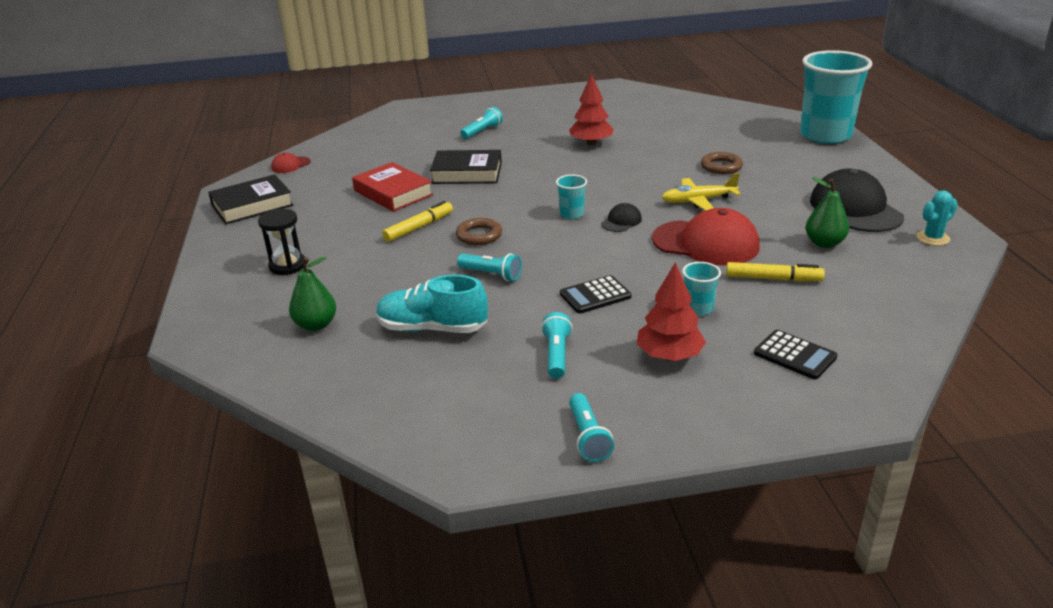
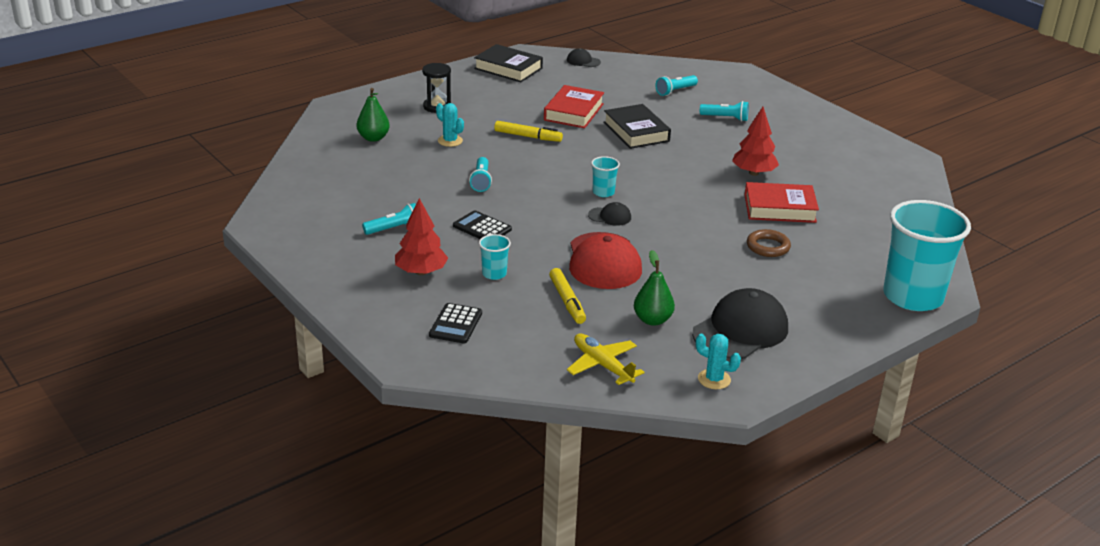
camera: 60 degrees right, 0 degrees up
red cap [271,153,311,173] -> black cap [567,48,601,67]
turquoise shoe [376,275,488,333] -> none
brown ring [456,218,502,245] -> none
turquoise flashlight [569,393,614,462] -> turquoise flashlight moved to [655,75,698,96]
yellow plane [661,173,741,211] -> yellow plane moved to [567,333,645,385]
none -> turquoise cactus [436,103,464,147]
none -> red book [745,182,819,223]

